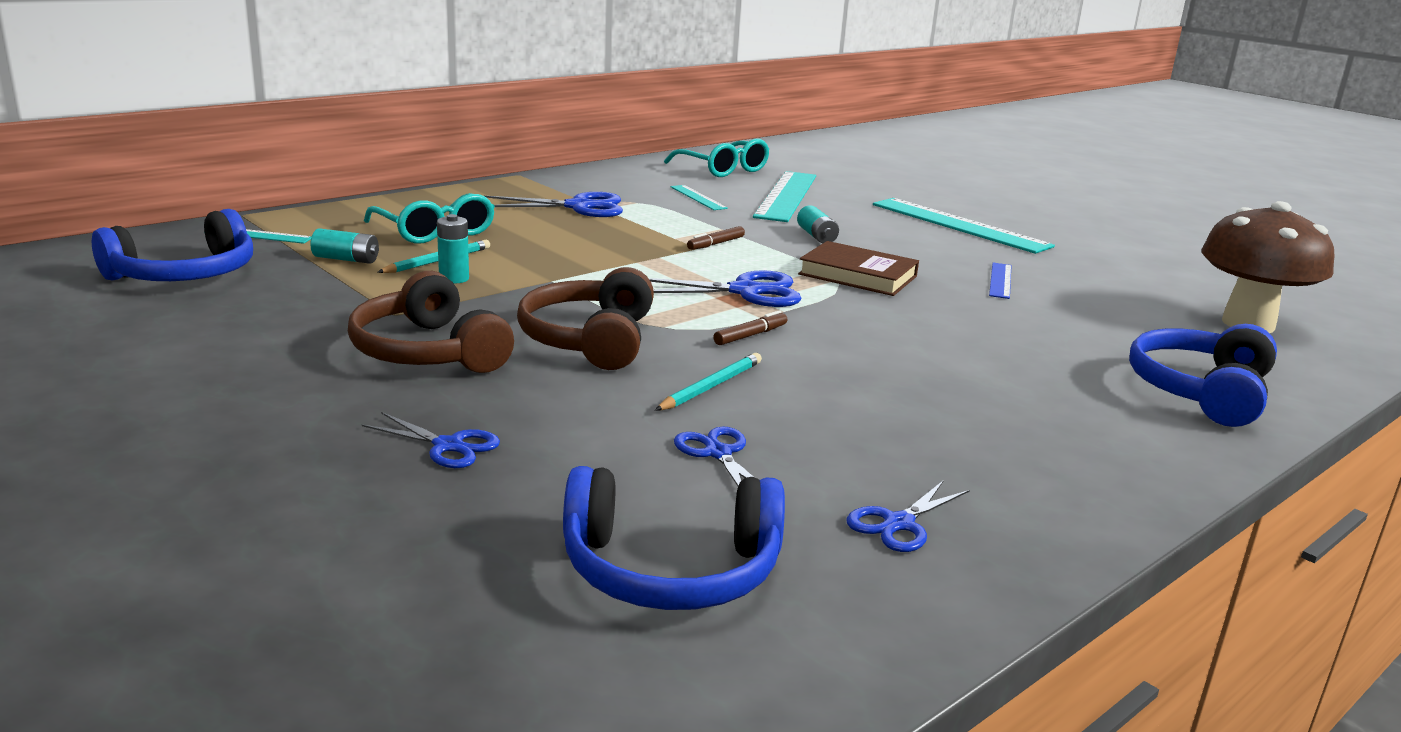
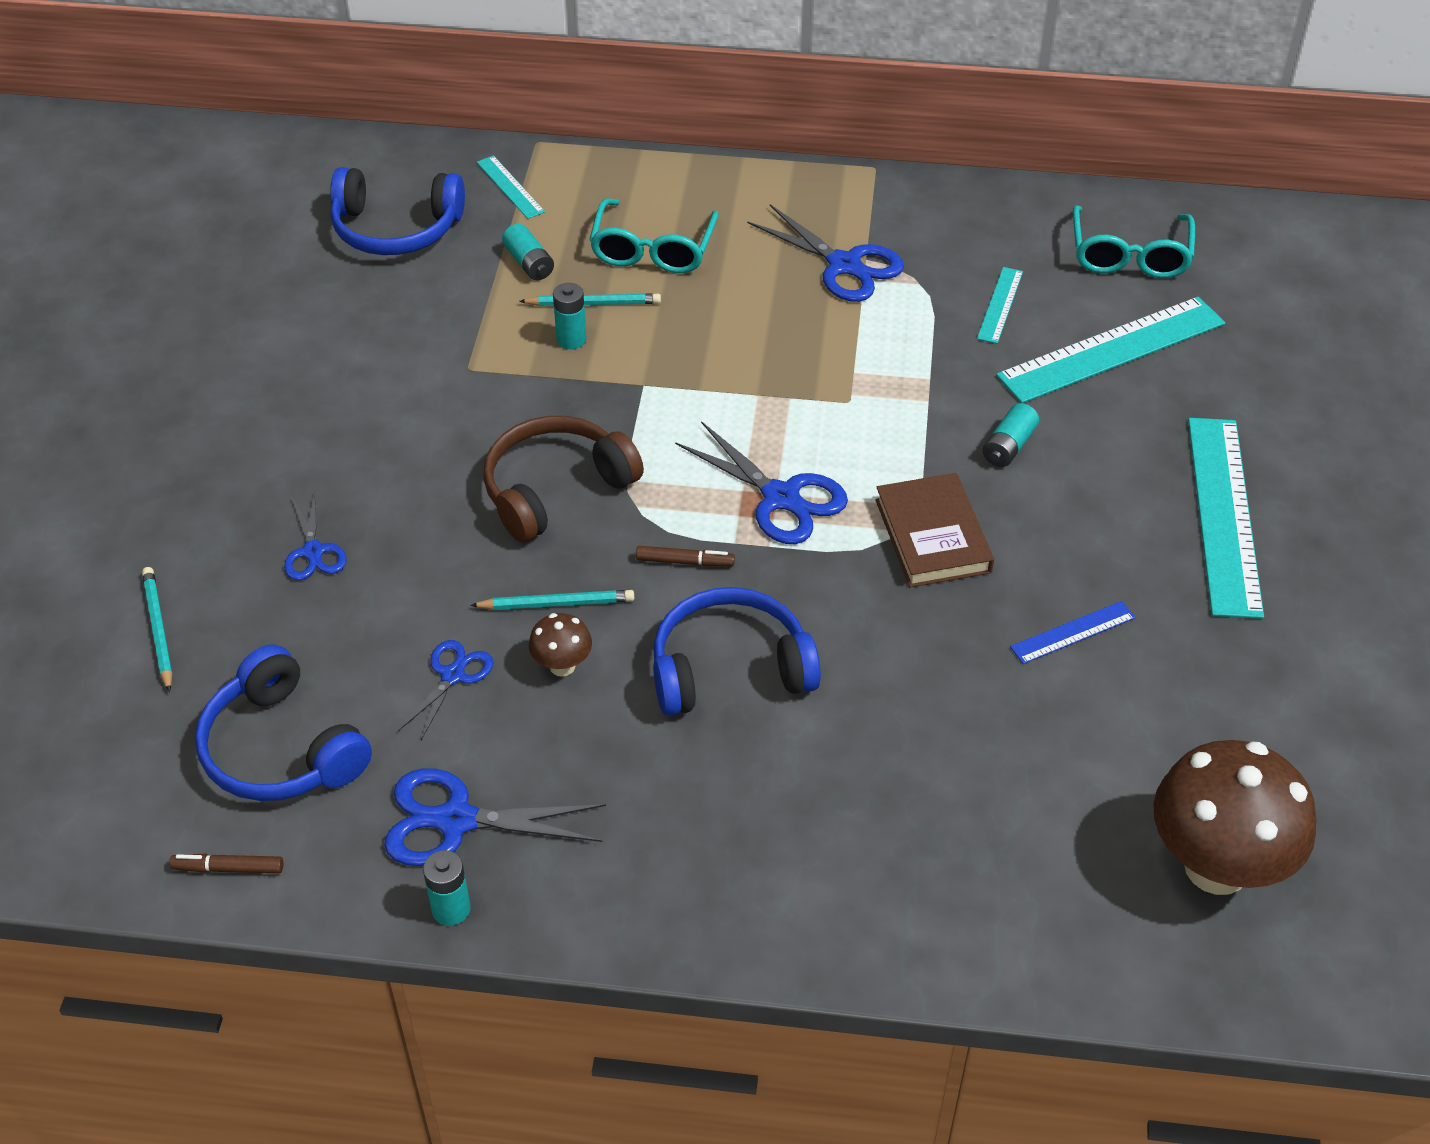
camera: 50 degrees right, 25 degrees up
brown headphones [348,271,514,373] -> none
brown marker [687,226,745,250] -> brown marker moved to [169,854,283,873]
blue scissors [846,480,970,552] -> blue scissors [384,768,606,866], size x1.66
blue headphones [1129,324,1277,427] -> blue headphones moved to [653,587,821,716]
none -> turquoise pencil [142,567,172,692]
none -> turquoise battery [423,850,470,926]
none -> brown mushroom [529,613,592,677]

